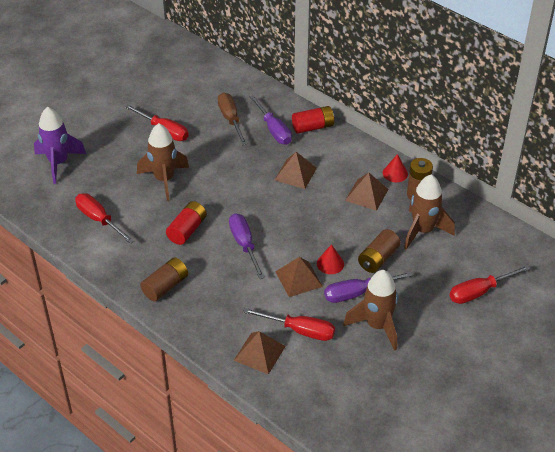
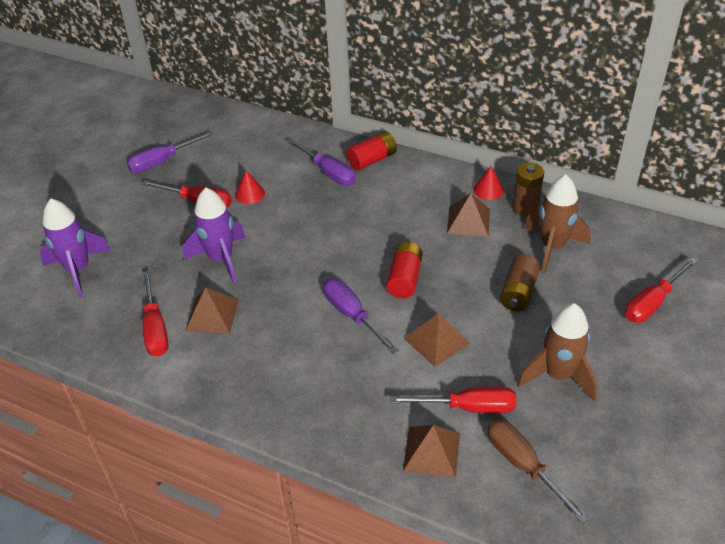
camera: 15 degrees left, 0 degrees up
red screwdriver [75,193,135,244] -> red screwdriver turned 135 degrees counterclockwise [142,271,168,357]
brown rocket [137,123,189,201] -> purple rocket [182,188,246,284]
brown battery [140,257,188,302] -> none
red battery [166,201,207,245] -> red battery moved to [386,242,423,298]
brown screwdriver [218,93,247,145] -> brown screwdriver moved to [487,419,589,524]
brown pyramid [275,152,317,189] -> brown pyramid moved to [185,287,239,334]
red cone [317,244,344,274] -> red cone moved to [235,170,265,204]
purple screwdriver [324,272,413,303] -> purple screwdriver moved to [126,131,214,173]

